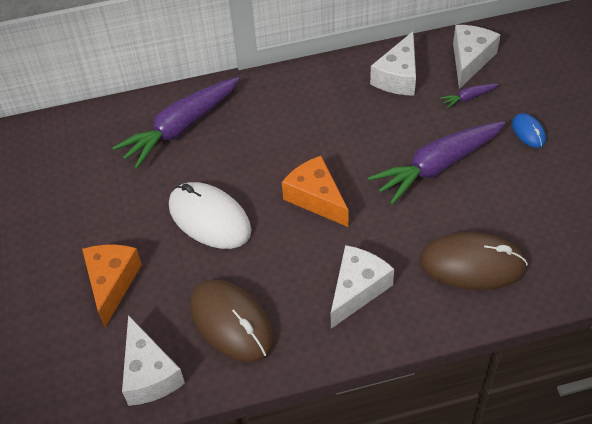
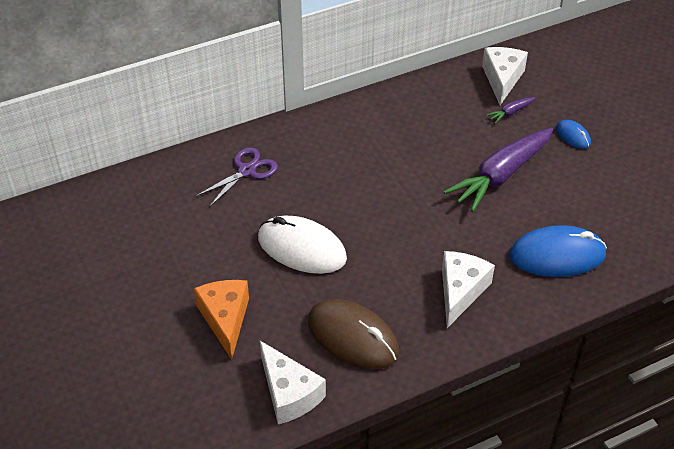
camera: 15 degrees left, 5 degrees down
purple carrot [112,77,239,169] -> purple scissors [195,147,278,207]
orange cheese [282,156,349,227] -> none
white cheese [370,31,416,96] -> none
brown mouse [420,232,528,290] -> blue mouse [510,225,607,277]

